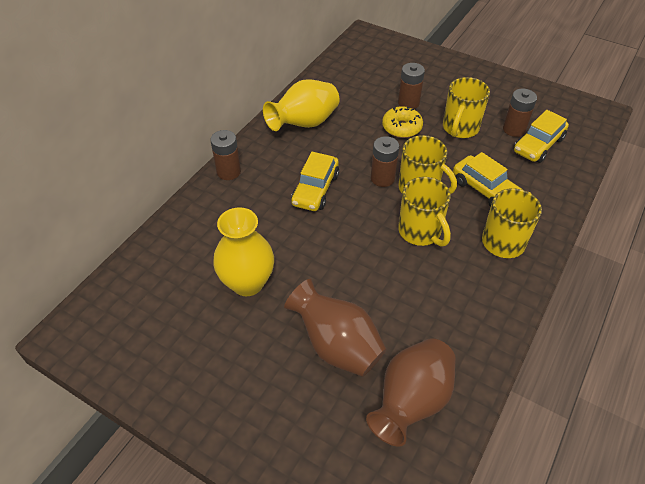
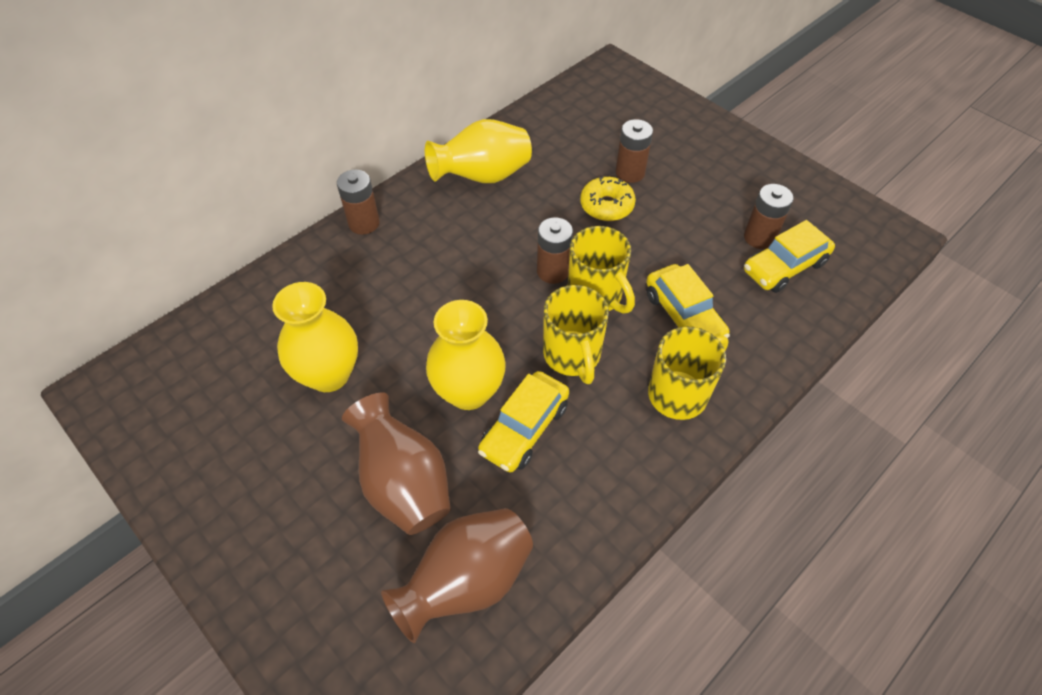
camera: 15 degrees right, 5 degrees up
yellow car [291,152,339,211] -> yellow car moved to [478,371,569,473]
yellow mug [443,77,490,138] -> none
none -> yellow vase [426,300,506,410]

